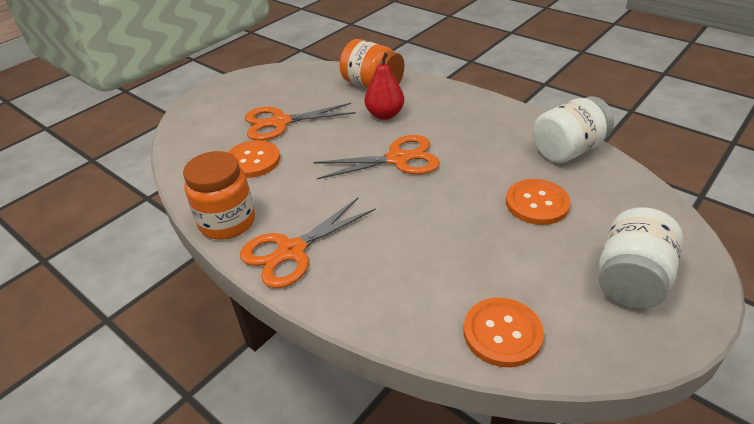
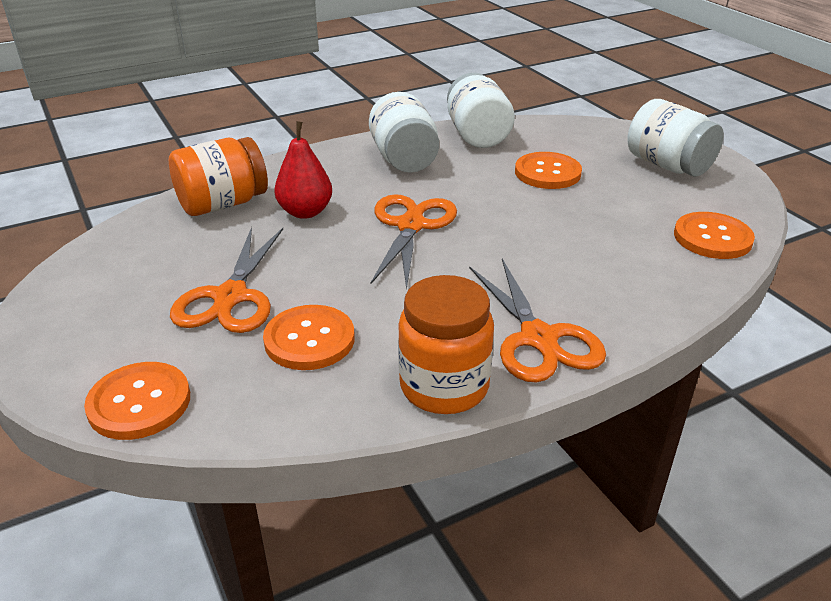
camera: 70 degrees left, 5 degrees down
none -> orange button [84,362,190,440]
none -> white jar [369,92,439,173]

